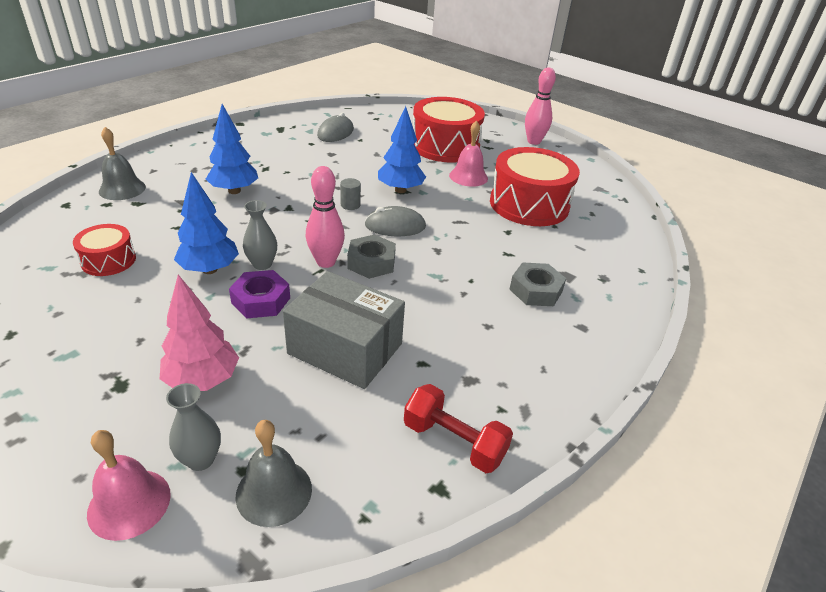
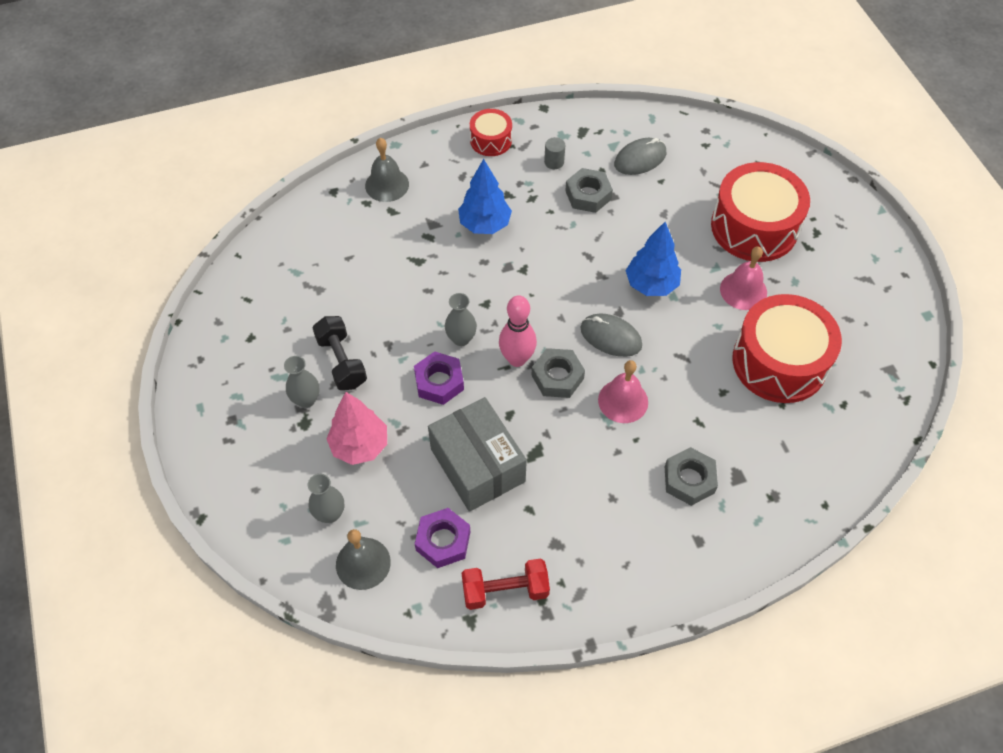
camera: 35 degrees right, 20 degrees up
red drum [73,224,136,276] -> red drum moved to [470,109,512,156]
pink bell [87,430,171,541] -> pink bell moved to [598,360,648,423]
blue tree [174,172,239,274] -> none
grey cylinder [340,178,361,210] -> grey cylinder moved to [544,137,565,169]
red dumbbell [404,384,513,473] -> red dumbbell turned 75 degrees counterclockwise [462,558,550,610]
pink bowling pin [525,68,556,145] -> none
none -> grey vase [284,356,320,408]
none -> black dumbbell [312,316,367,390]
none -> purple nut [415,508,470,568]
none -> grey nut [565,168,613,213]

